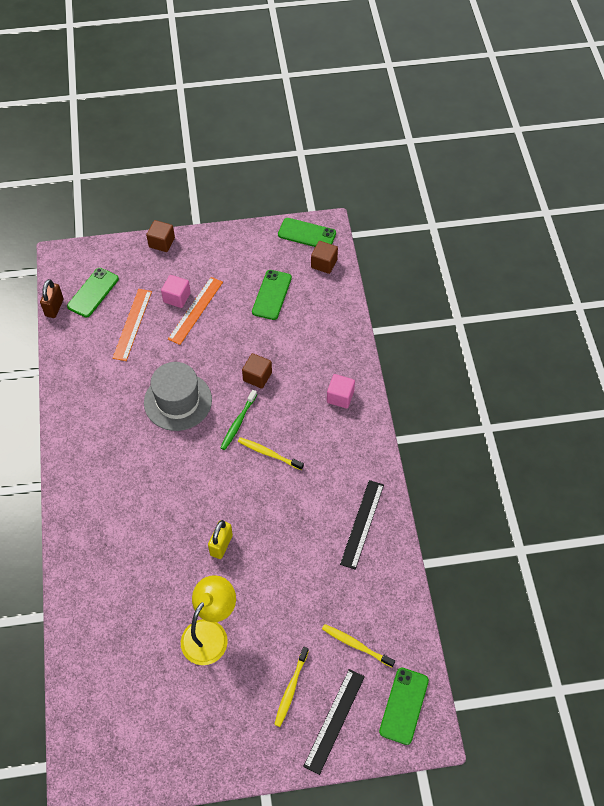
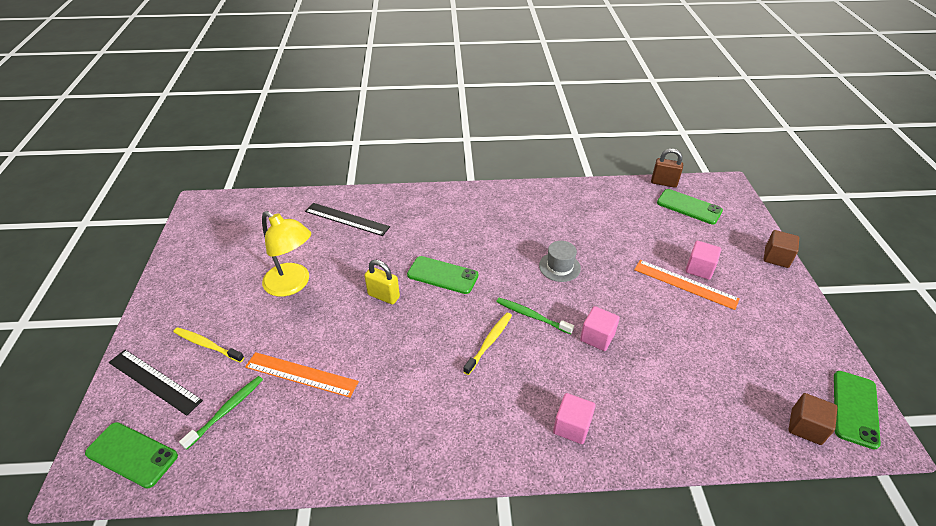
camera: 95 degrees right, 15 degrees down
orange ruler [113,289,152,361] -> orange ruler moved to [245,352,359,398]
grey hat [144,362,212,431] -> grey hat [539,241,581,282], size x0.56
brown cube [242,353,272,389] -> pink cube [580,306,620,351]
green phone [252,270,292,320] -> green phone moved to [407,256,478,294]
yellow toothbrush [322,624,395,667] -> green toothbrush [179,376,263,450]
black ruler [340,480,384,570] -> black ruler moved to [305,203,390,236]

